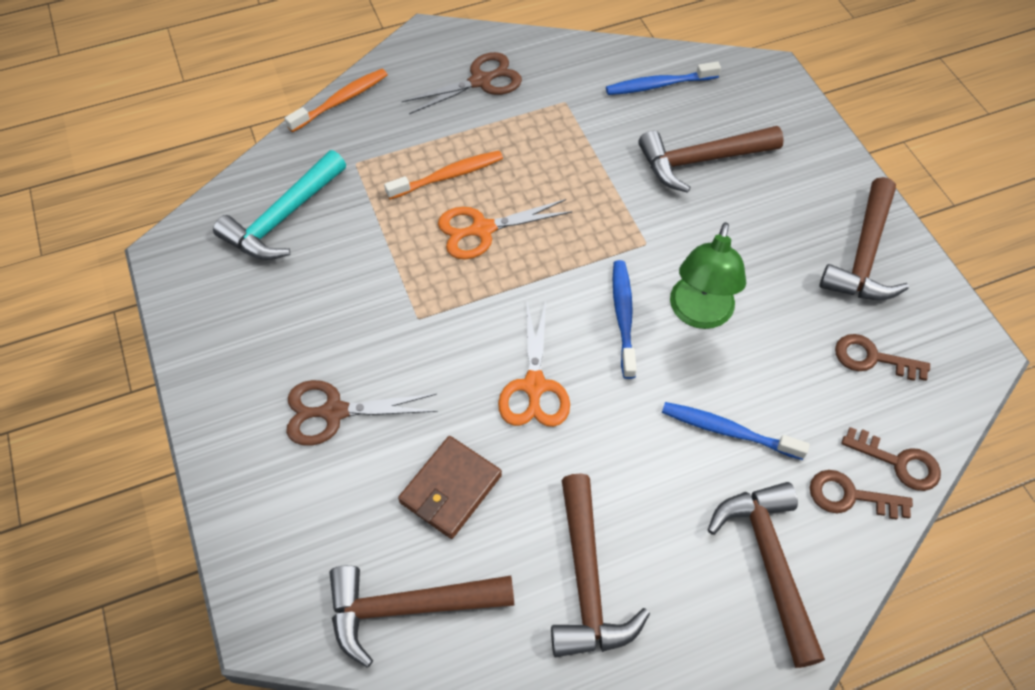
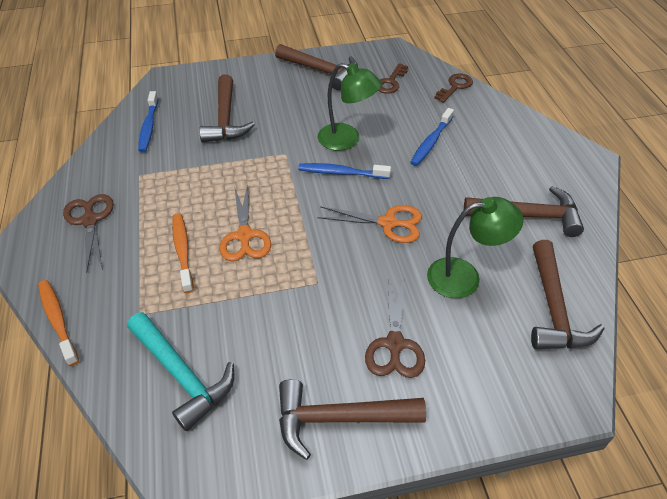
camera: 80 degrees left, 10 degrees down
brown wallet [398,436,502,539] -> green lamp [427,197,523,298]
brown hammer [708,482,825,668] -> brown hammer moved to [279,379,426,460]
brown key [810,470,913,520] -> none

